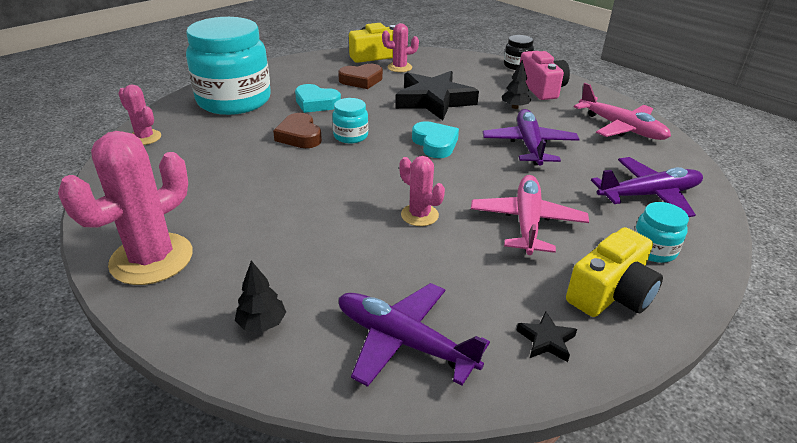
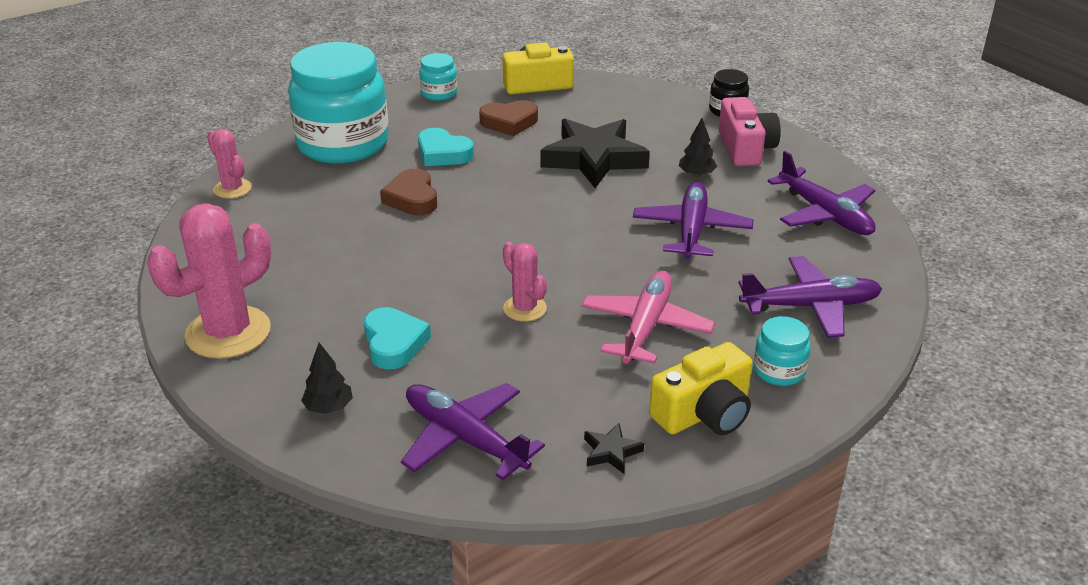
camera: 10 degrees right, 0 degrees up
turquoise jar [332,98,368,143] -> turquoise jar moved to [419,53,457,101]
pink cactus [382,23,419,72] -> none
turquoise heart [412,121,459,158] -> turquoise heart moved to [364,307,431,369]
pink plane [574,83,671,140] -> purple plane [767,151,876,235]

